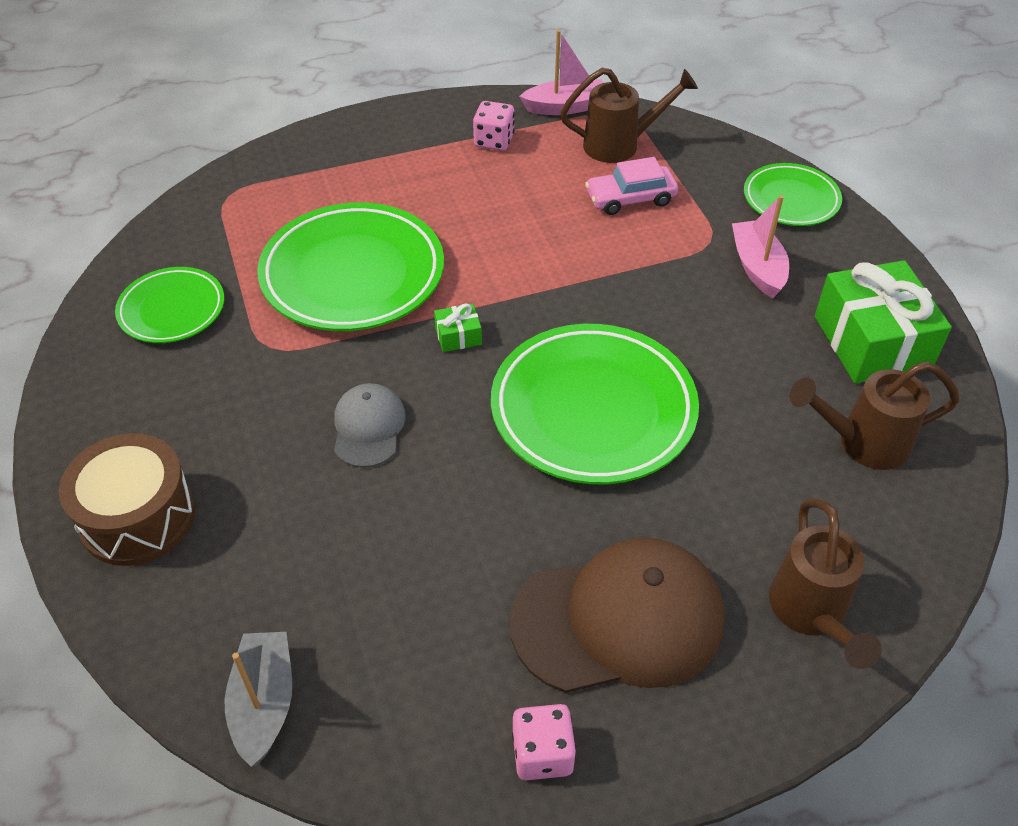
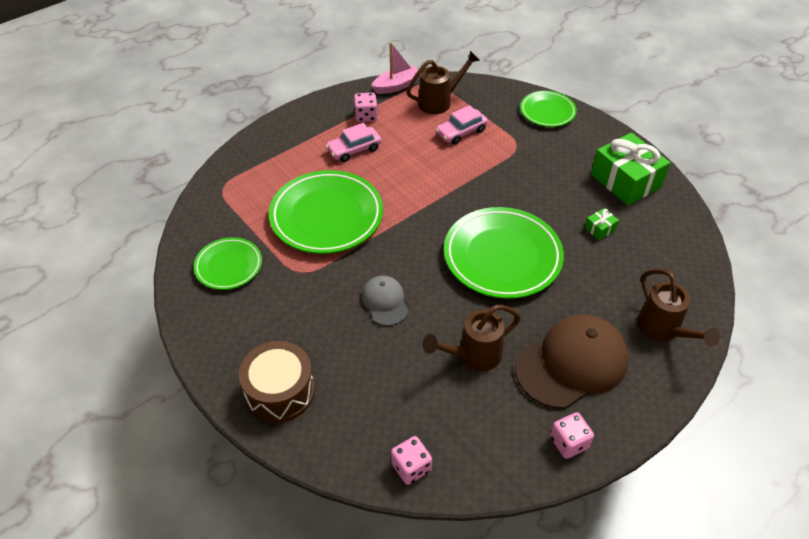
camera: 20 degrees left, 0 degrees up
grey boat [225,632,292,767] -> pink dice [391,436,432,485]
green gift [434,303,482,352] -> green gift moved to [585,208,619,240]
pink boat [732,195,789,298] -> none
brown watering can [790,361,959,470] -> brown watering can moved to [423,305,521,371]
none -> pink car [326,123,382,162]

